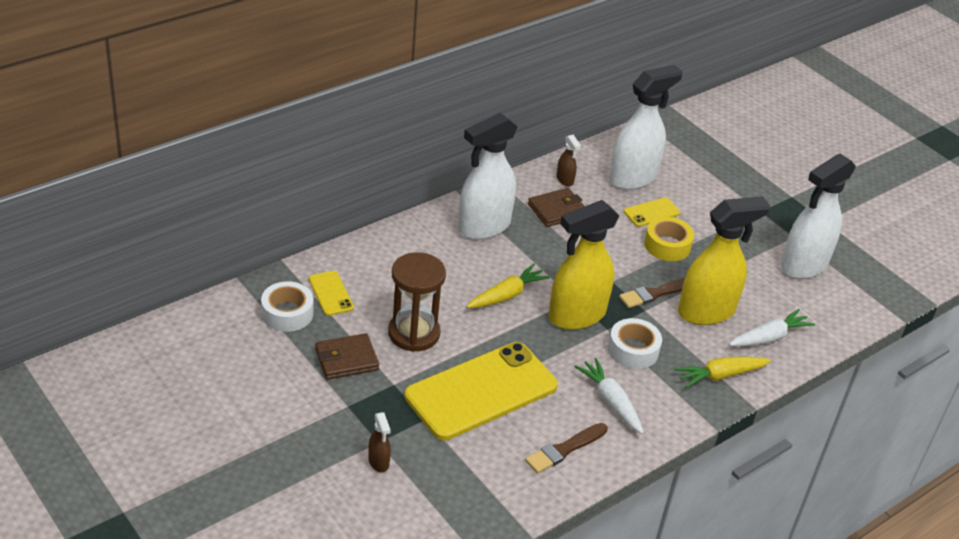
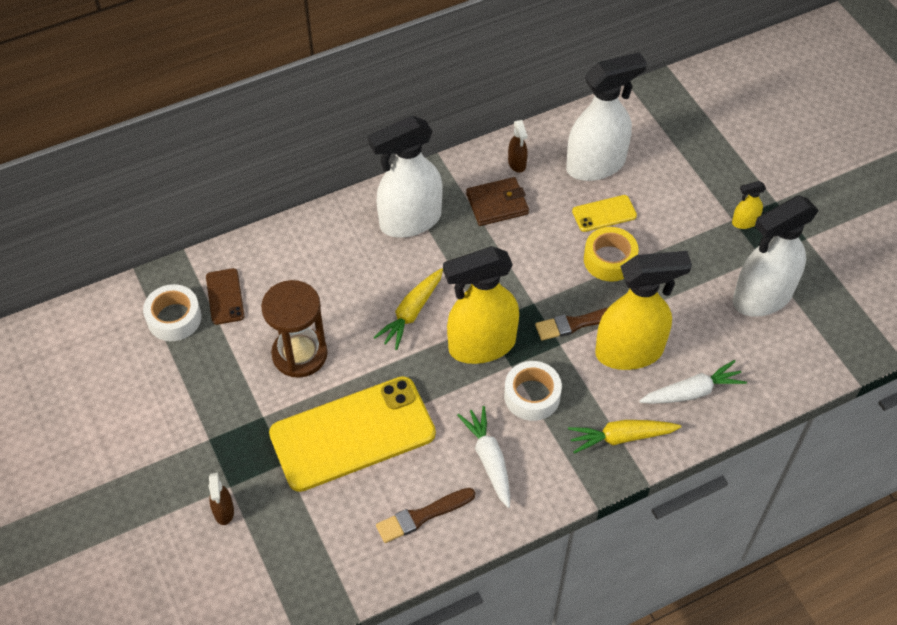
camera: 15 degrees right, 15 degrees up
yellow phone [309,271,354,316] -> brown phone [206,268,245,325]
brown wallet [315,333,379,380] -> none
yellow carrot [466,264,550,308] -> yellow carrot turned 150 degrees clockwise [373,268,443,350]
none -> yellow spray bottle [732,181,766,229]

